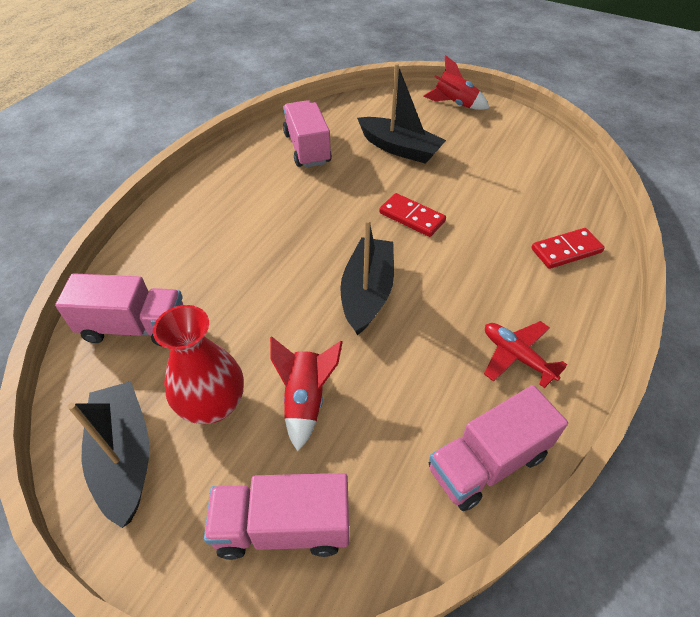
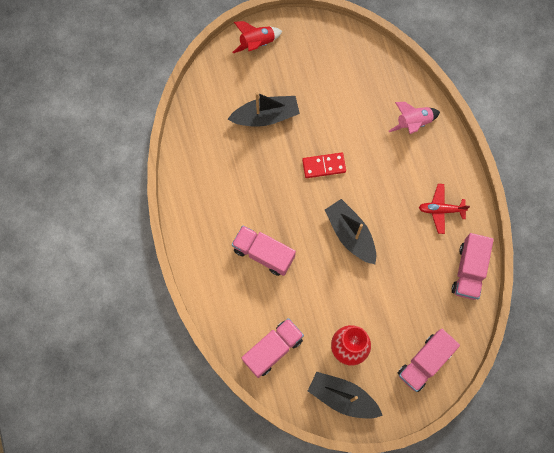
camera: 45 degrees left, 25 degrees up
red rocket [270,336,343,451] -> none
pink truck [283,100,331,168] -> pink truck moved to [232,225,296,276]
red domino [531,228,605,269] -> pink rocket [389,102,440,134]

